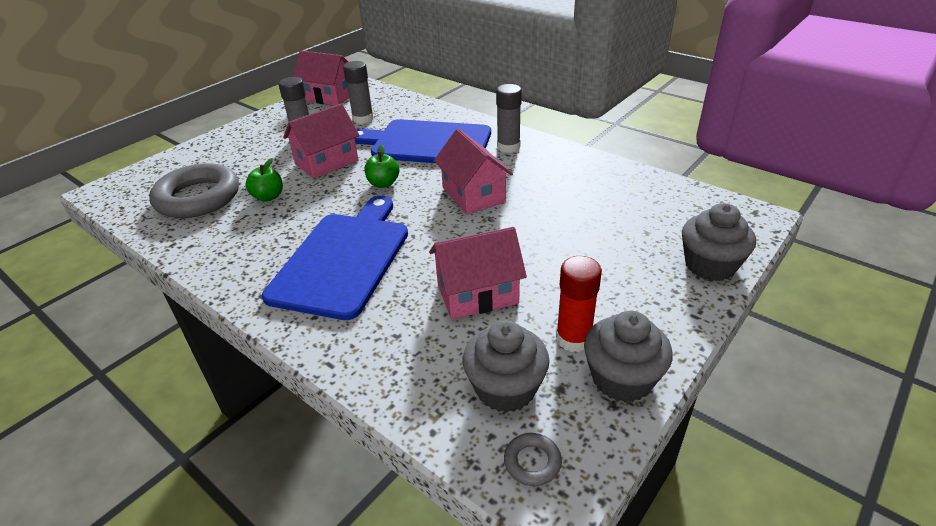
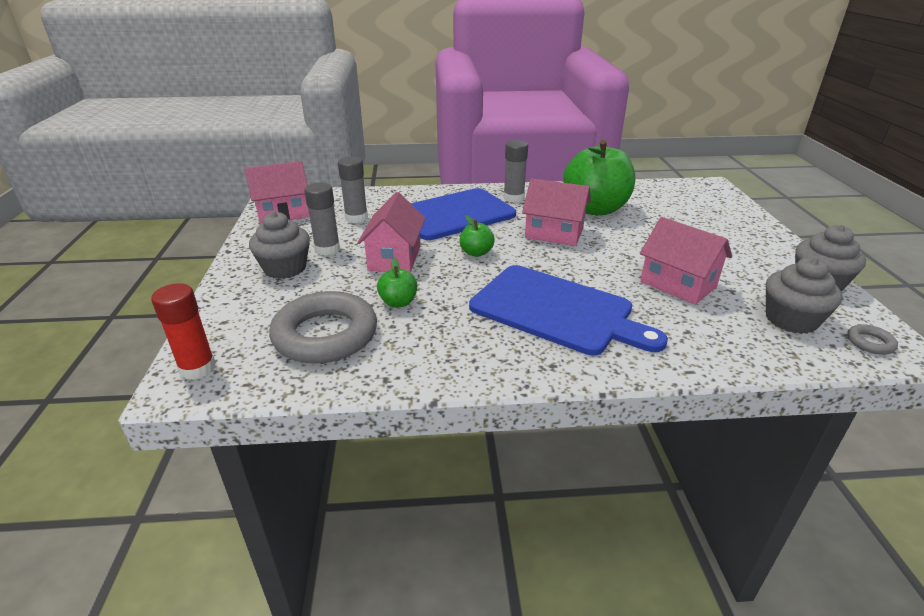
camera: 45 degrees left, 5 degrees down
blue cutting board [262,196,408,320] -> blue cutting board turned 150 degrees clockwise [469,265,668,355]
pink house [429,227,527,319] -> pink house turned 75 degrees counterclockwise [640,217,732,305]
red glue stick [556,256,602,352] -> red glue stick moved to [151,283,216,380]
grey cupcake [682,203,756,281] -> grey cupcake moved to [249,212,310,279]
none -> green apple [563,140,635,215]

